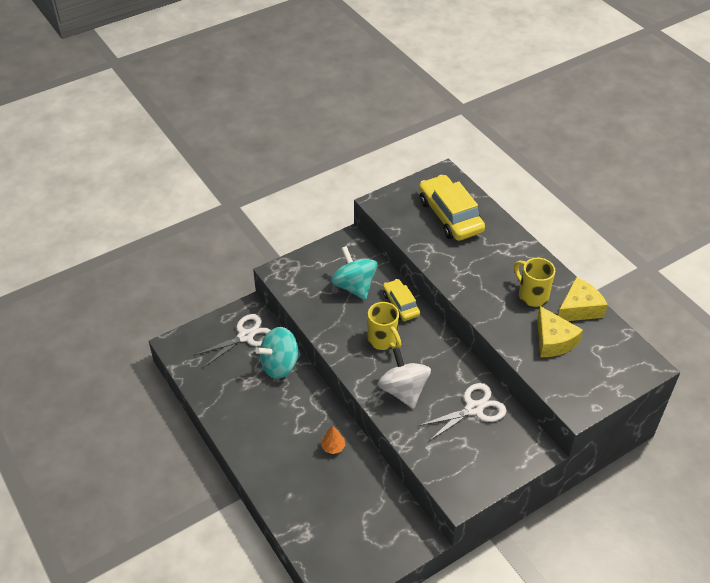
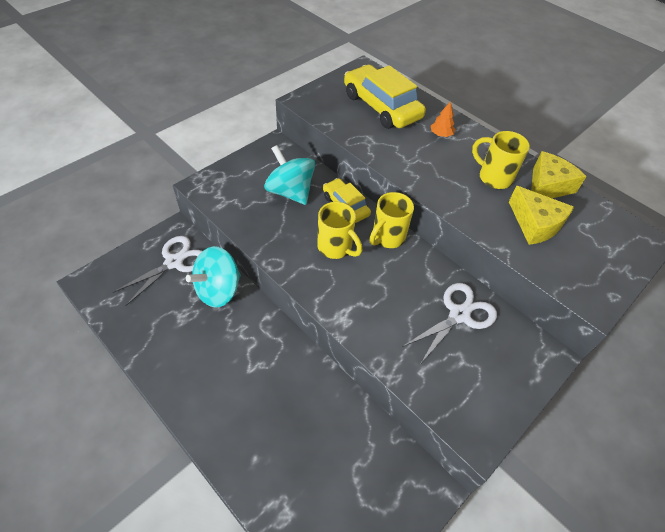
camera: 15 degrees left, 5 degrees up
orange tree [321,426,346,454] -> orange tree moved to [431,101,455,137]
white spinning top [378,347,431,409] -> none
none -> yellow mug [369,192,414,248]

